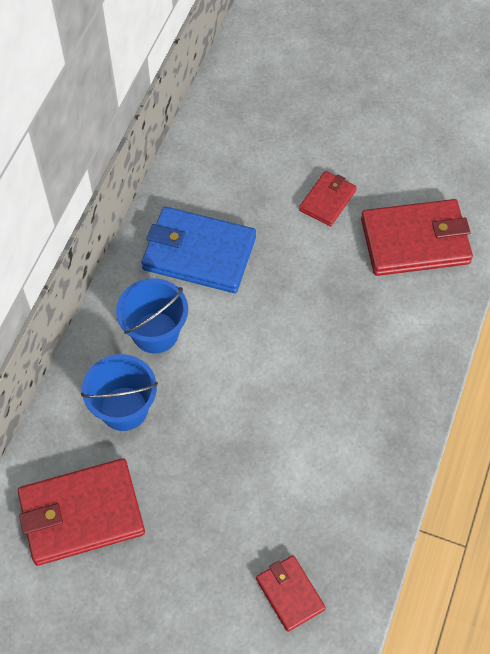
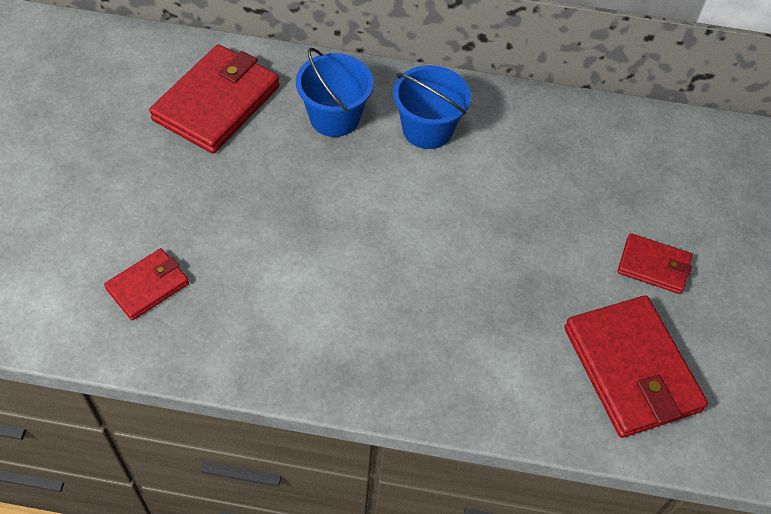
camera: 75 degrees right, 5 degrees down
red wallet [18,458,145,566] -> red wallet turned 60 degrees clockwise [149,44,279,154]
blue wallet [141,207,256,293] -> none

